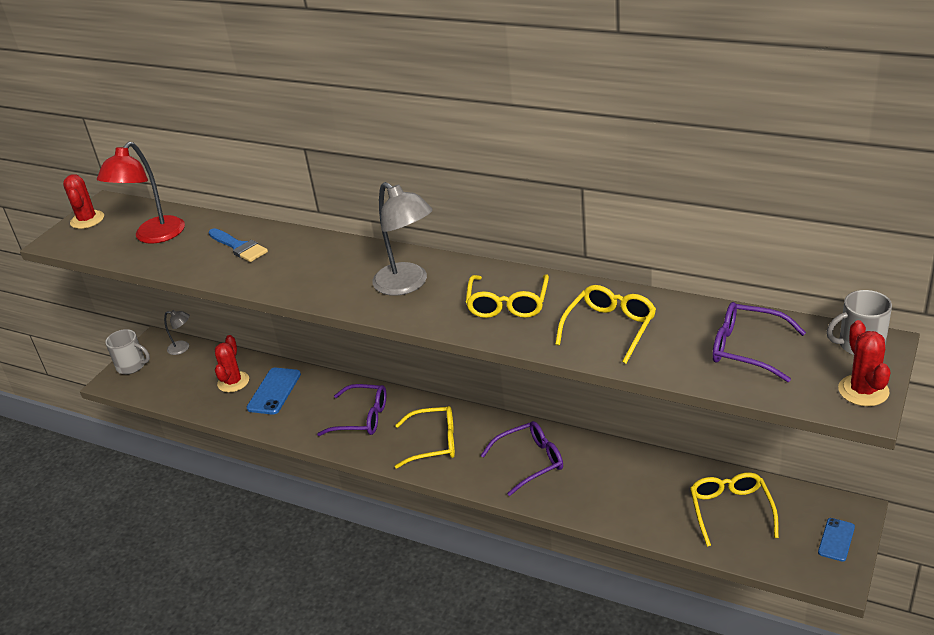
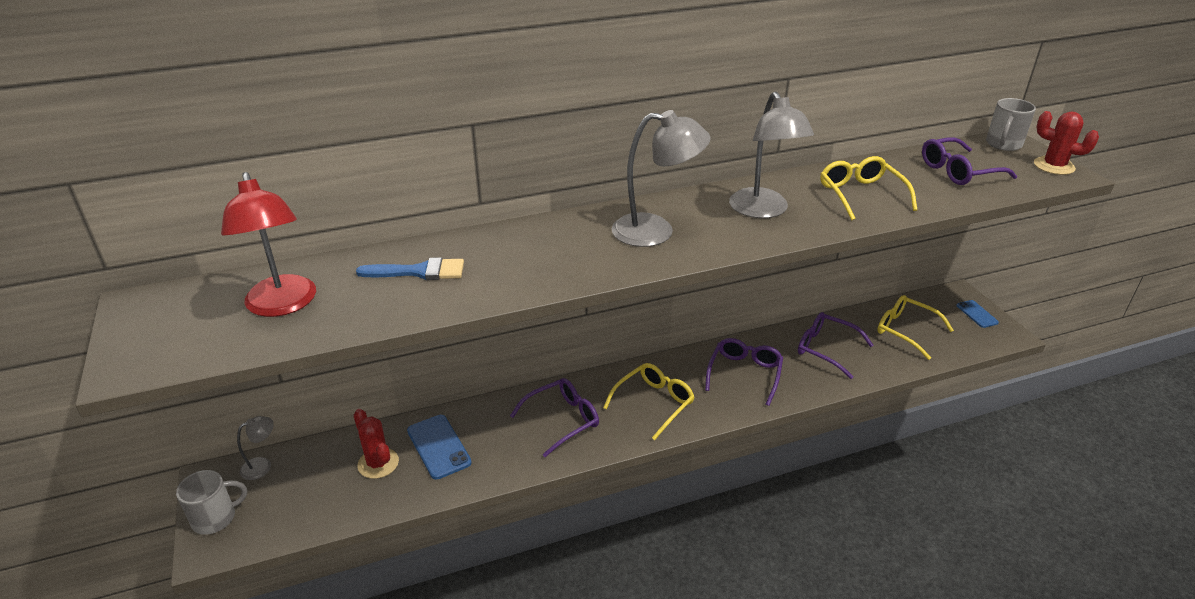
camera: 50 degrees left, 0 degrees up
red cactus [63,174,104,229] -> none
yellow glasses [466,274,549,318] -> grey lamp [729,92,814,218]
none -> purple glasses [798,312,873,379]

